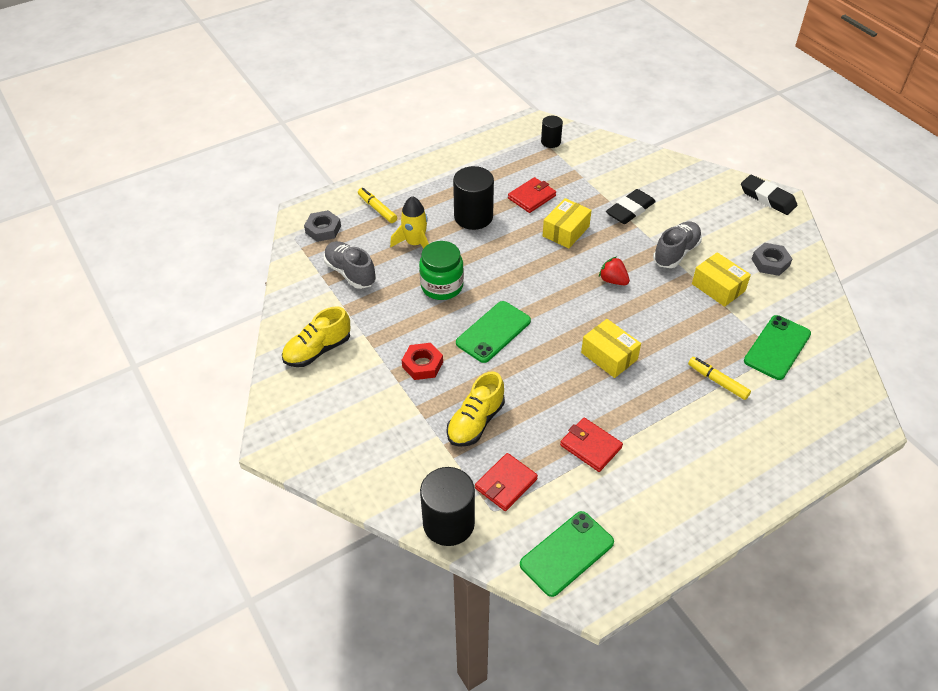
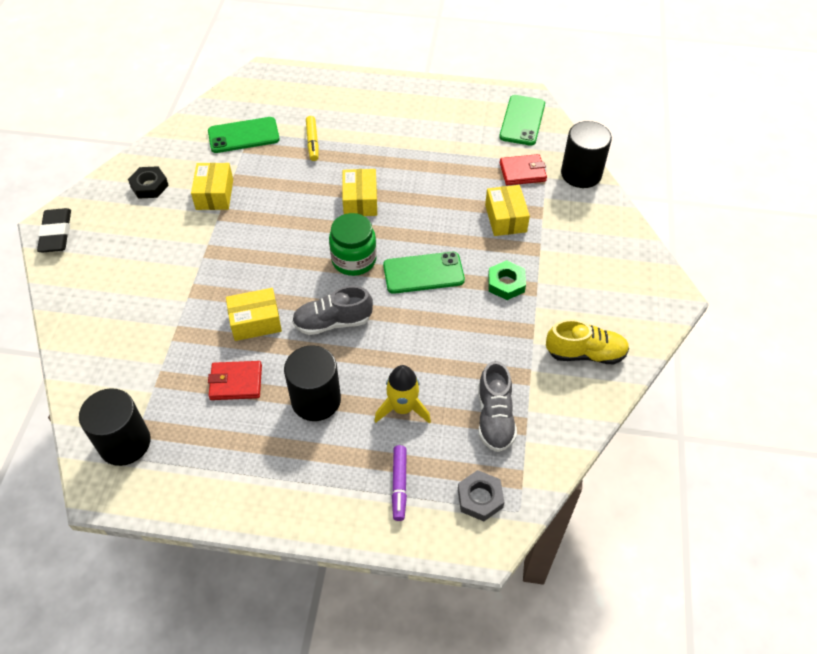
camera: 140 degrees left, 5 degrees up
yellow marker [358,188,397,223] -> purple marker [392,445,407,521]
red nut [402,343,443,380] -> green nut [488,260,526,300]
green jar [419,241,464,300] -> green jar moved to [329,213,377,276]
yellow shoe [447,371,505,447] -> yellow box [485,185,530,236]
green phone [520,511,614,597] -> green phone turned 75 degrees counterclockwise [499,95,545,146]
black cylinder [541,116,563,148] -> black cylinder [79,388,151,466], size x1.80
red wallet [560,418,623,472] -> none
red strawberry [599,256,630,285] -> none
black eraser [606,189,656,224] -> none
grey shoe [653,222,702,268] -> grey shoe moved to [292,286,373,335]
grey nut [751,243,792,276] -> black nut [128,166,169,199]

